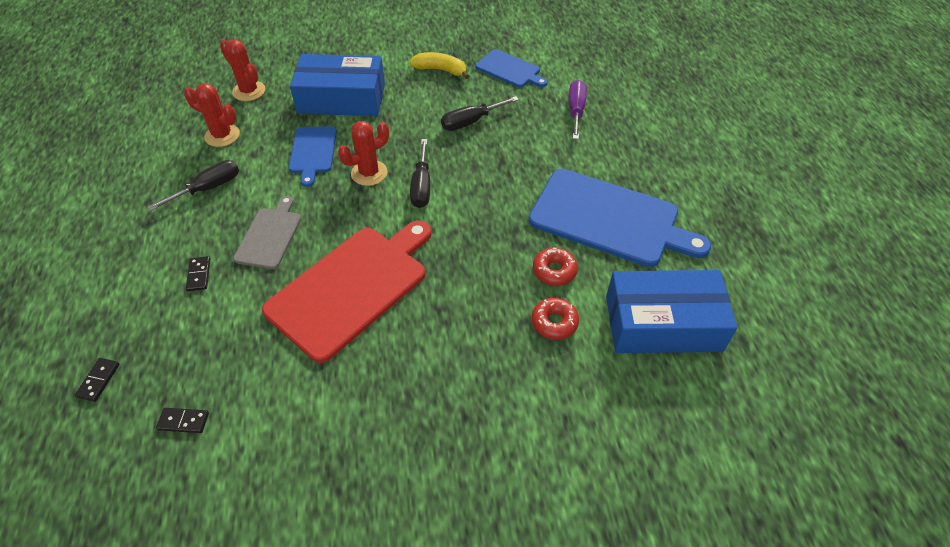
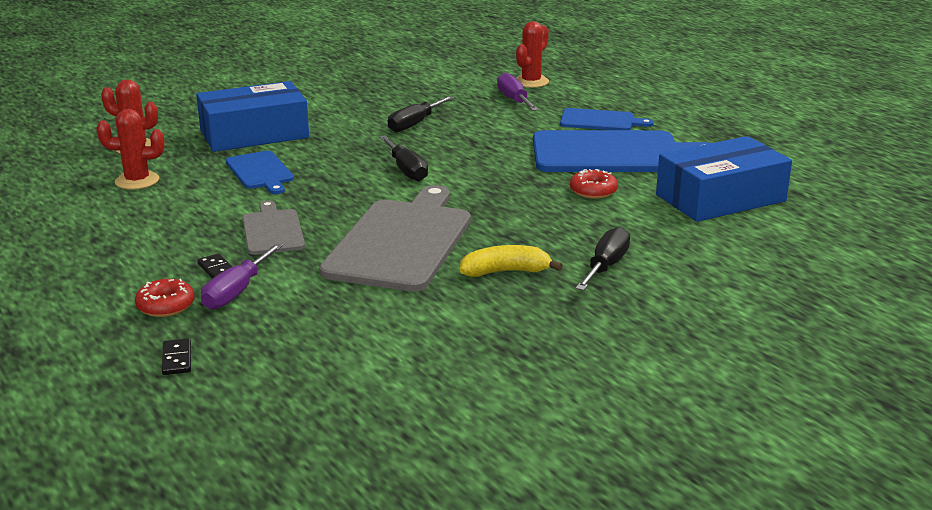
camera: 25 degrees left, 25 degrees down
black screwdriver [148,160,239,211] -> black screwdriver moved to [576,227,630,291]
black domino [156,408,209,433] -> none
red cutting board [262,220,432,363] -> grey cutting board [319,185,471,292]
red cactus [338,121,389,186] -> red cactus moved to [516,21,549,88]
yellow banana [409,52,469,79] -> yellow banana moved to [460,245,563,277]
blue cutting board [475,49,548,87] -> blue cutting board moved to [560,108,654,130]
red donut [532,298,579,340] -> red donut moved to [135,279,195,317]
none -> purple screwdriver [201,243,283,310]

